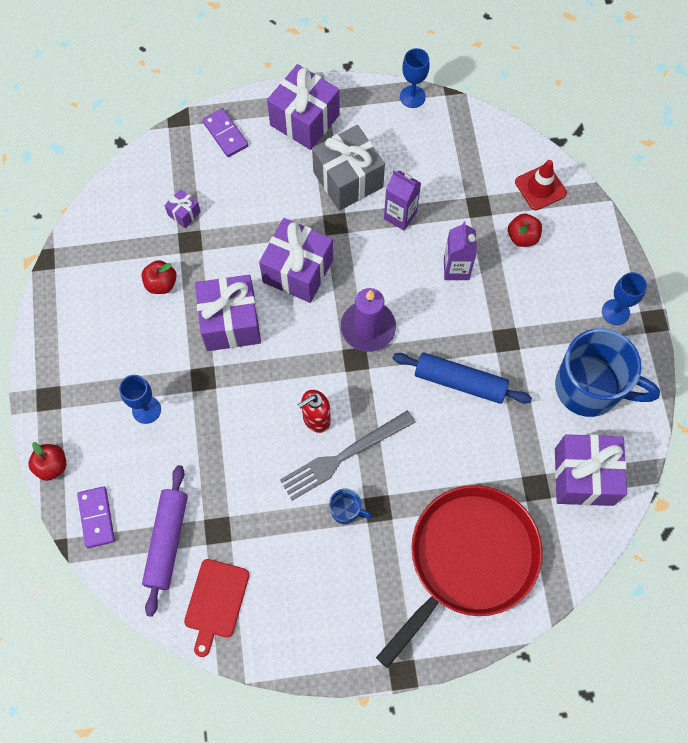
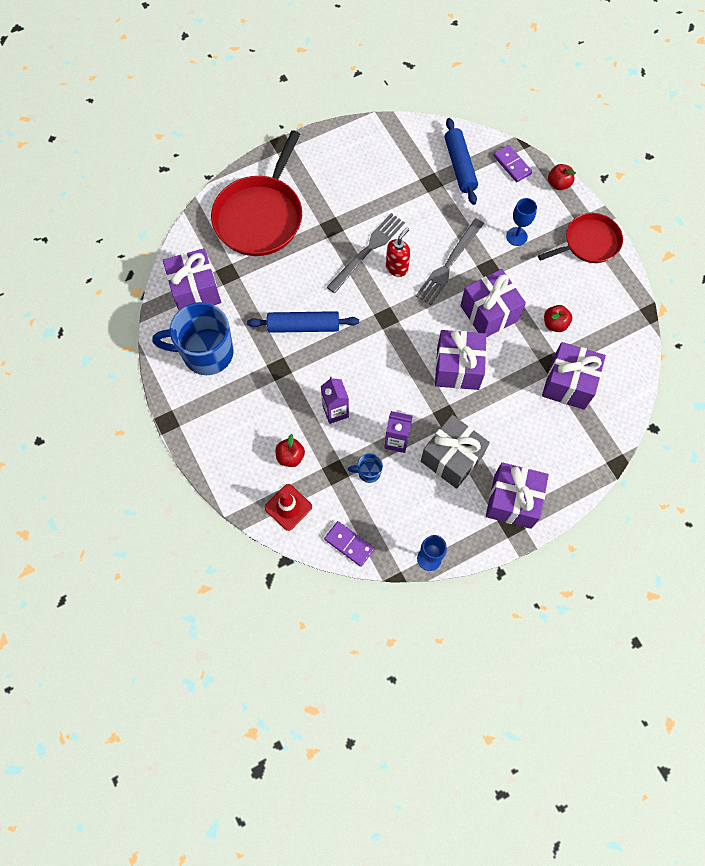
camera: 160 degrees right, 0 degrees up
purple rolling pin [142,465,188,617] -> blue rolling pin [445,118,478,205]
purple gift [164,189,201,228] -> purple gift [542,342,606,410], size x2.20
red cutting board [184,559,250,657] -> none
purple domino [202,108,248,157] -> purple domino moved to [324,521,375,567]
blue mug [329,489,372,524] -> blue mug moved to [347,453,383,483]
purple candle [341,288,396,352] -> none
blue goblet [602,272,647,325] -> none
none -> grey fork [416,219,484,305]
none -> red pan [538,213,623,263]

